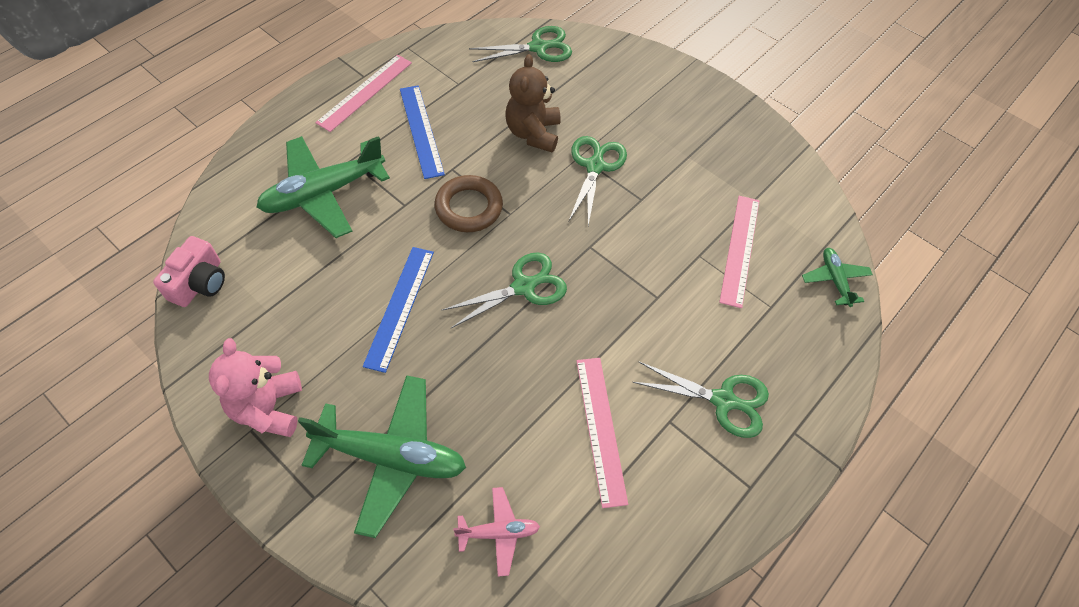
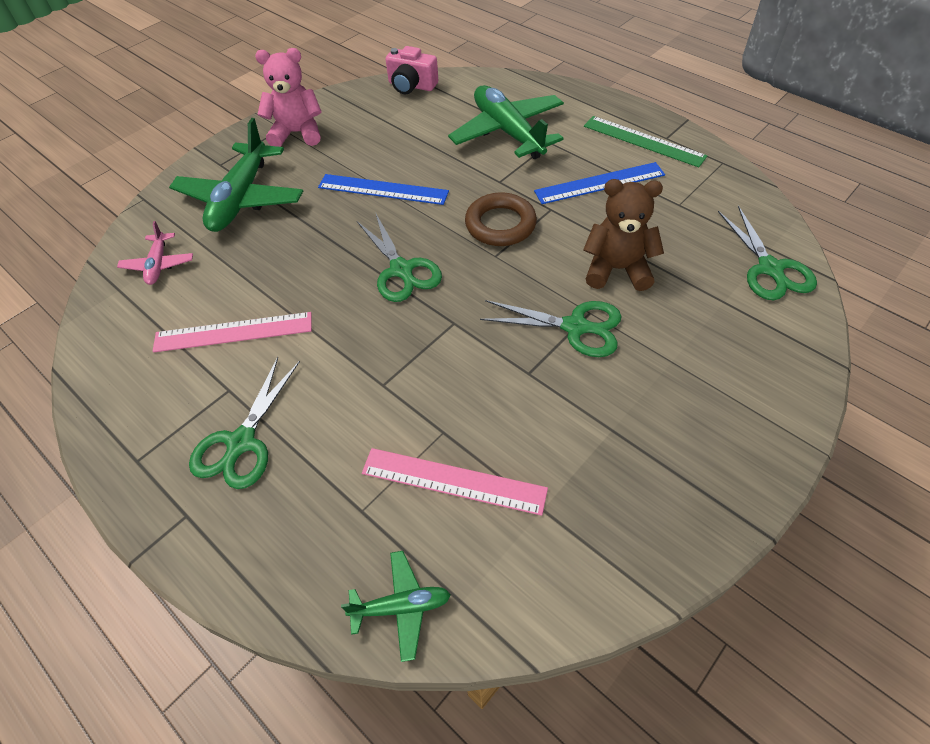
camera: 95 degrees right, 5 degrees down
pink ruler [315,55,412,132] -> green ruler [584,116,707,167]

